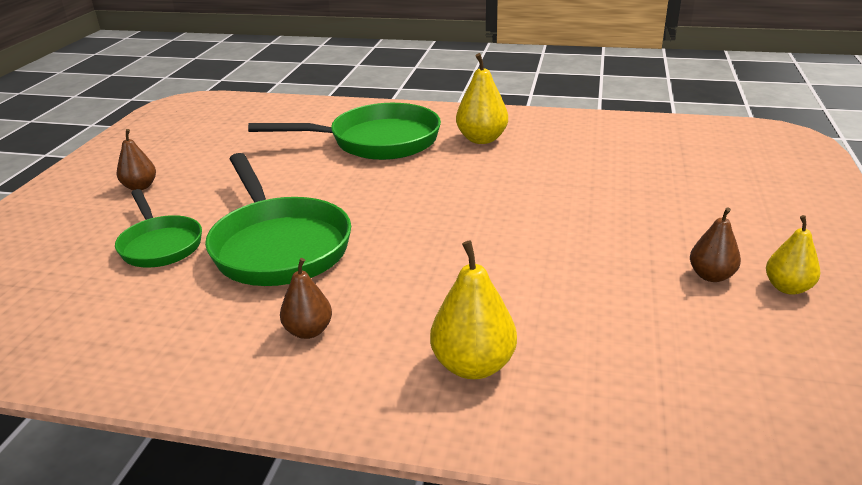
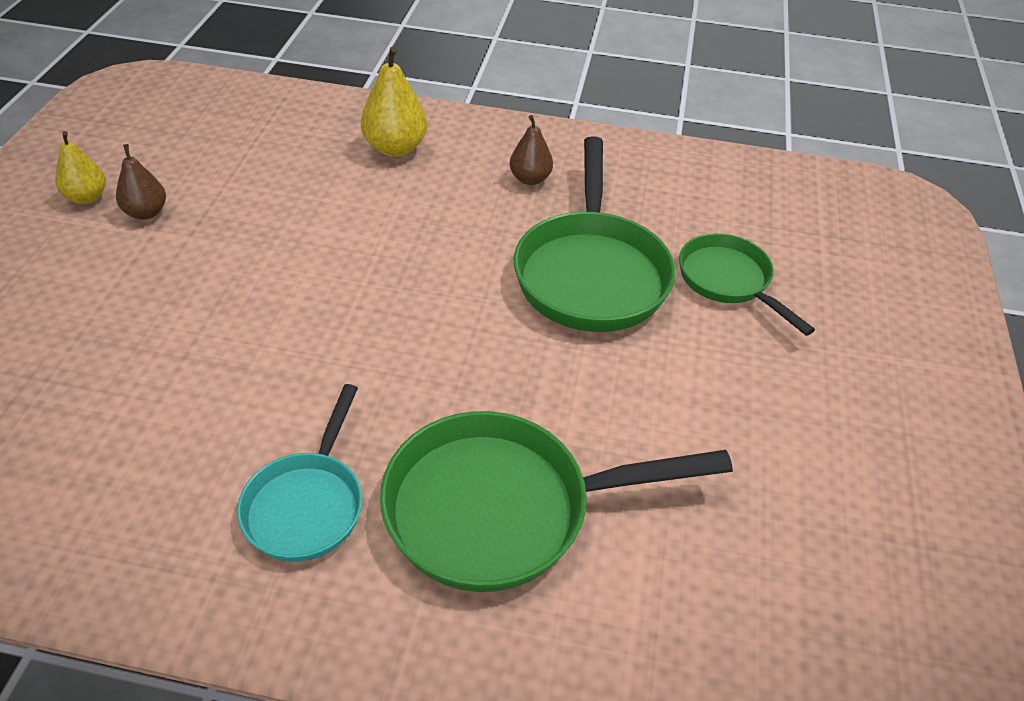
camera: 175 degrees right, 15 degrees up
brown pear [117,129,156,190] -> none
green pan [205,153,351,286] -> green pan turned 150 degrees counterclockwise [514,136,676,332]
yellow pear [456,53,508,144] -> turquoise pan [237,384,362,562]

